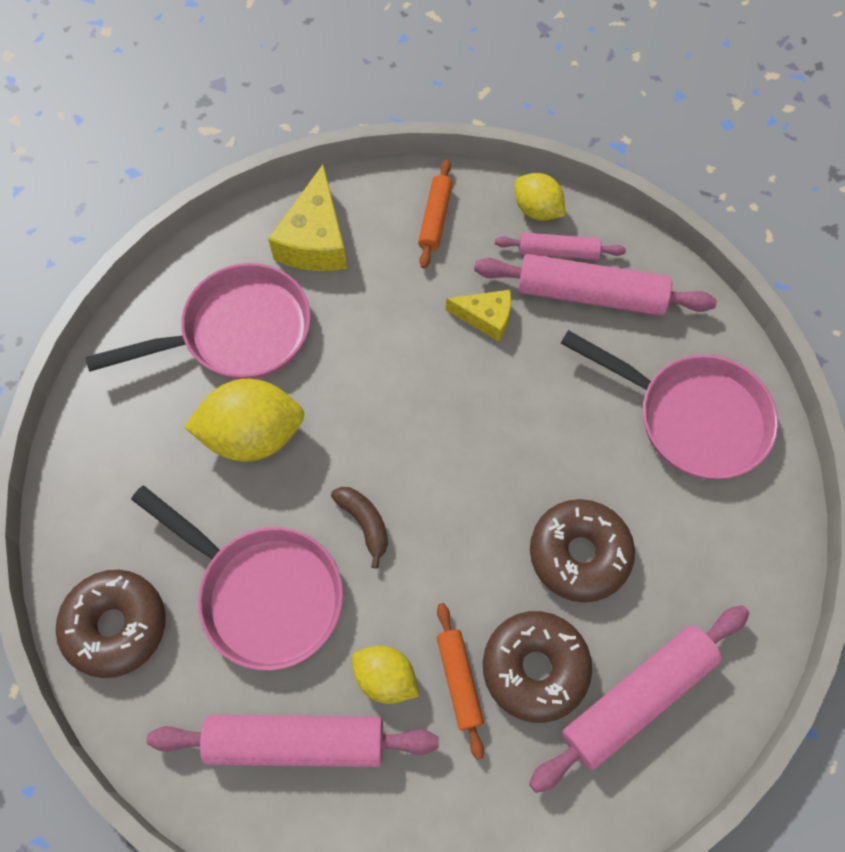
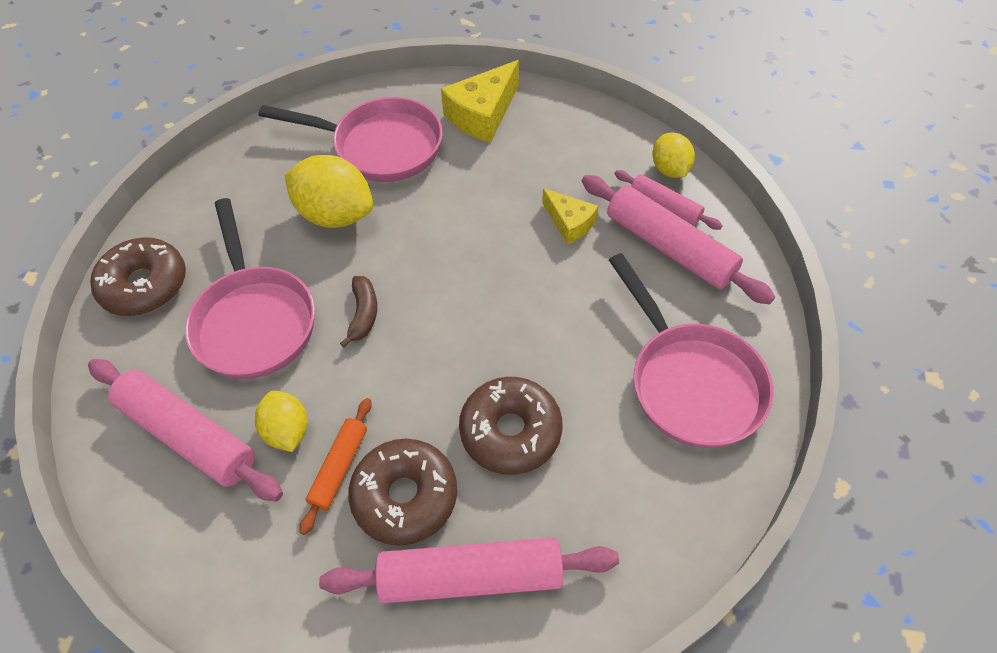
camera: 35 degrees right, 10 degrees down
orange rolling pin [418,159,453,268] -> none

